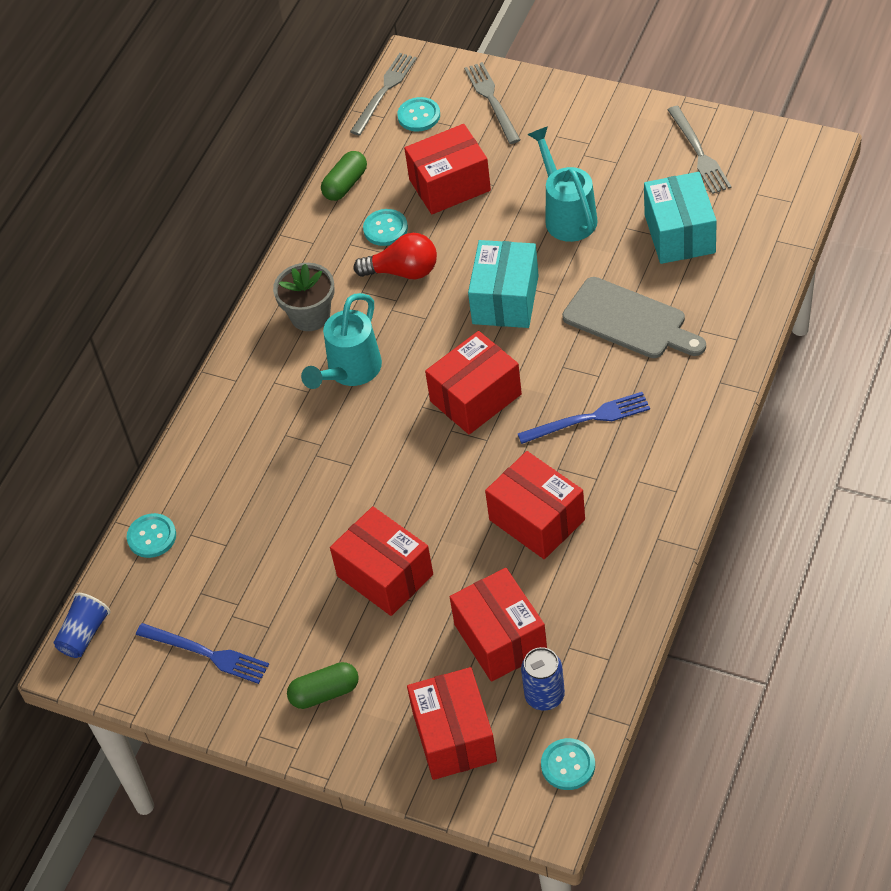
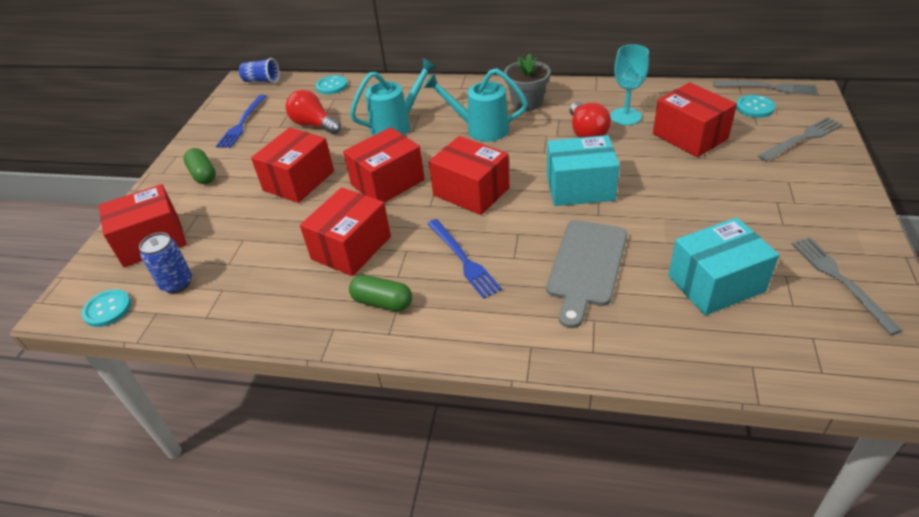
camera: 75 degrees right, 10 degrees down
green capsule [321,151,367,201] -> green capsule moved to [349,275,412,311]
turquoise button [363,209,408,246] -> turquoise goblet [610,44,649,125]
red box [450,568,547,682] -> red box moved to [343,127,425,203]
turquoise watering can [527,126,598,242] -> turquoise watering can moved to [350,58,436,136]
grey fork [668,106,731,194] -> grey fork turned 105 degrees clockwise [791,237,902,335]
none -> red light bulb [286,90,341,135]

